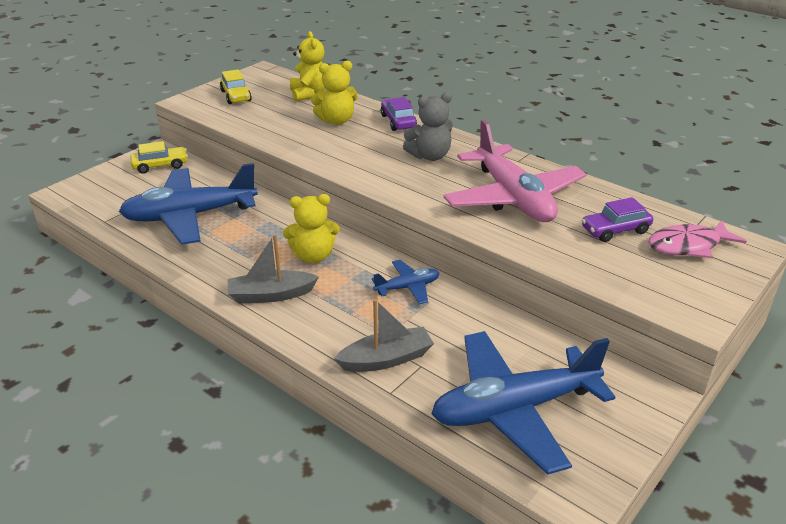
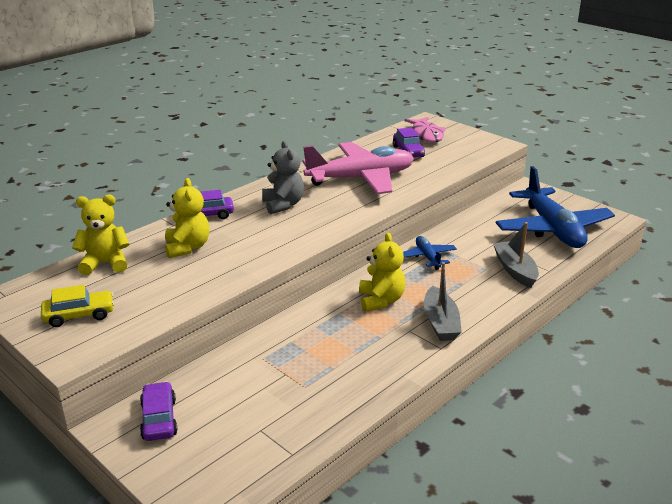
camera: 85 degrees left, 5 degrees down
blue plane [119,163,258,245] -> none
yellow car [130,141,188,174] -> purple car [140,381,178,441]

